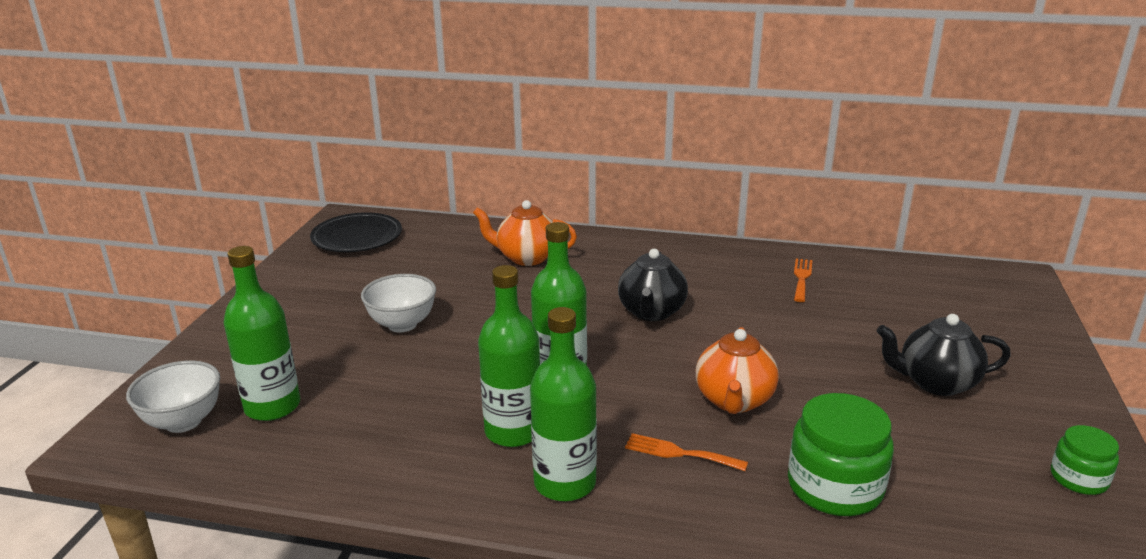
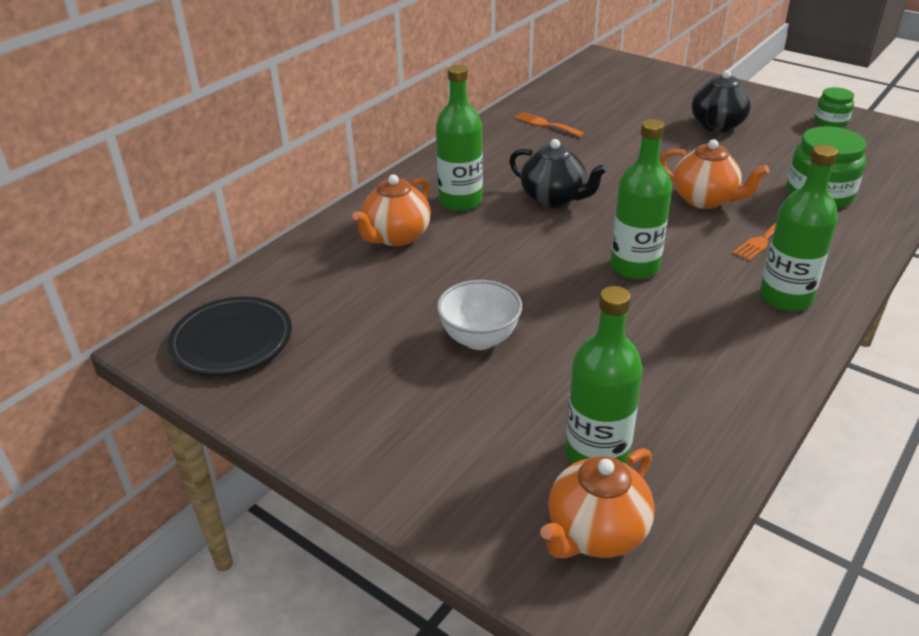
camera: 65 degrees left, 10 degrees up
white bowl [126,360,220,433] -> orange teapot [540,448,655,558]
green bottle [478,265,540,447] -> green bottle moved to [436,65,483,211]

